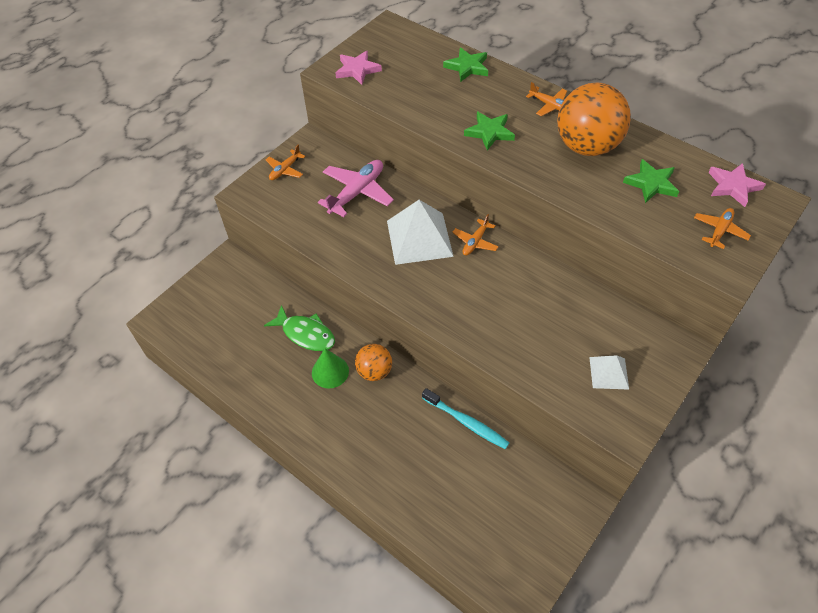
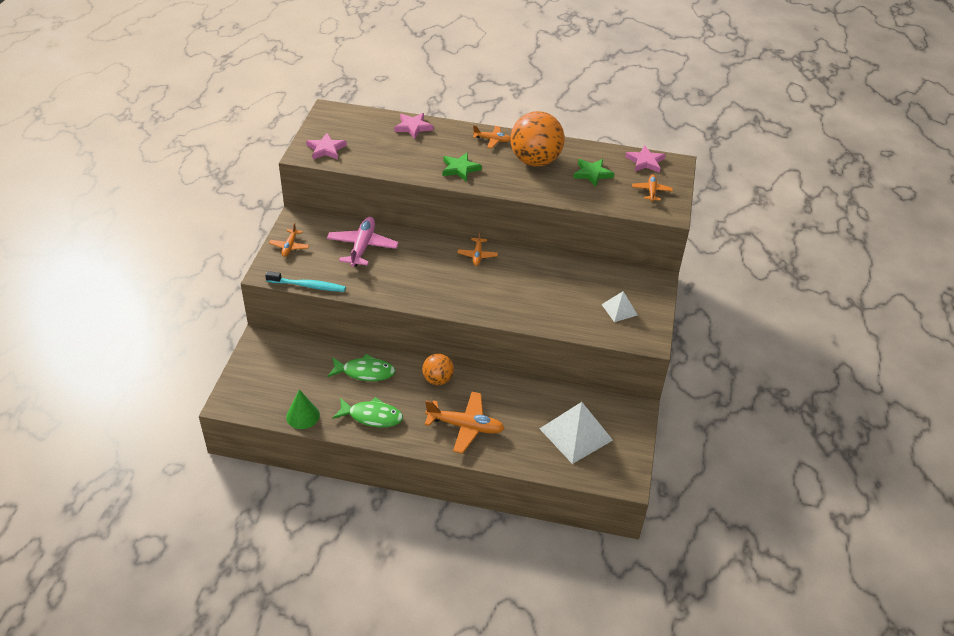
camera: 30 degrees left, 10 degrees down
green cone [312,348,349,389] -> green cone moved to [286,390,320,429]
white pyramid [387,200,454,265] -> white pyramid moved to [539,402,613,464]
turquoise toothbrush [422,388,509,449] -> turquoise toothbrush moved to [265,271,346,292]
green star [443,47,488,82] -> pink star [394,113,433,139]
none -> green fish [332,397,403,427]
none -> orange plane [425,392,505,454]

